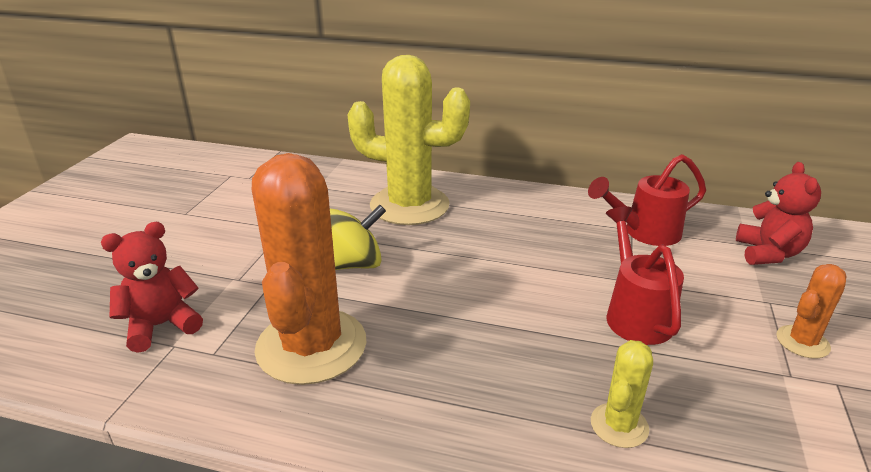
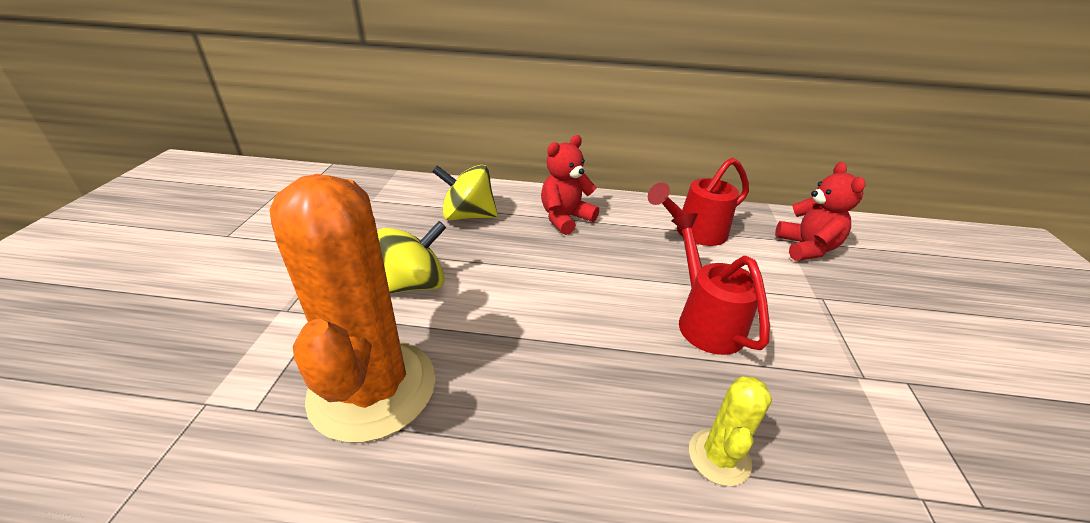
camera: 10 degrees left, 5 degrees up
red teddy bear [101,222,203,353] -> red teddy bear moved to [541,135,599,235]
yellow cactus [348,55,470,225] -> yellow spinning top [432,165,498,221]
orange cactus [776,264,846,359] -> none

